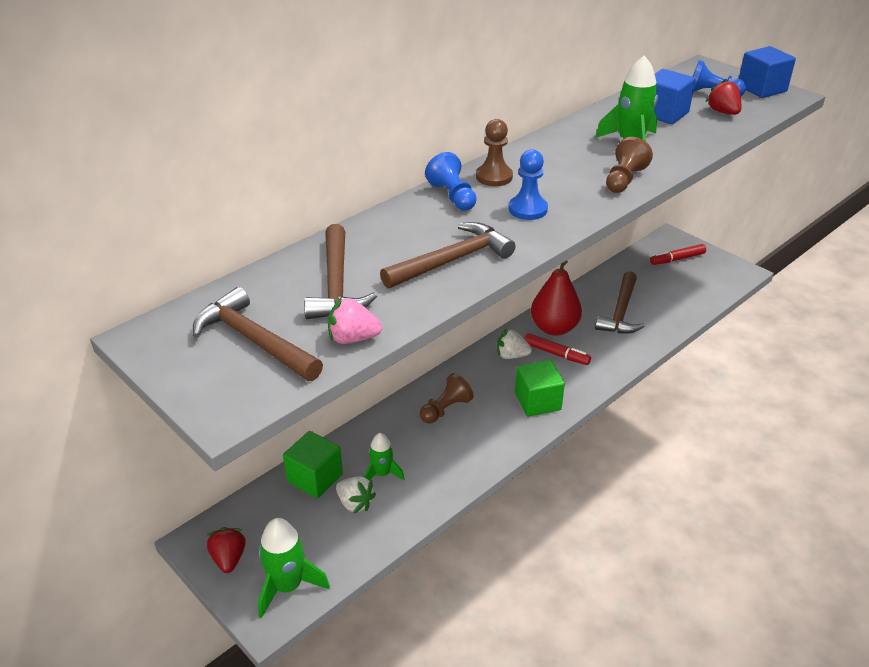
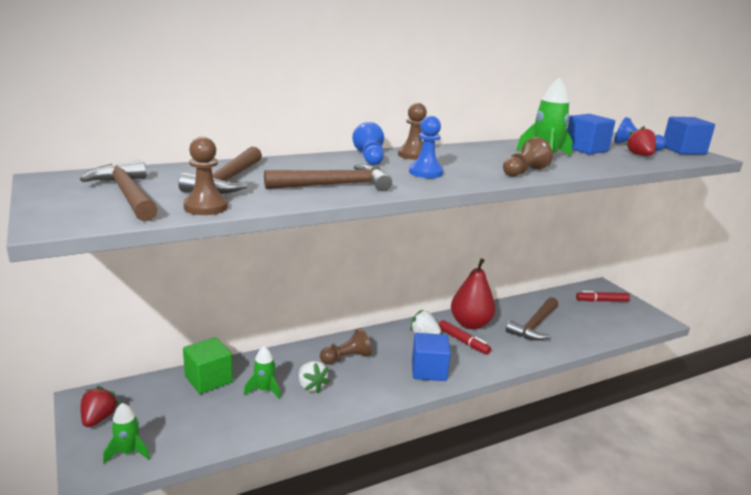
camera: 15 degrees right, 15 degrees down
green rocket [258,518,330,618] -> green rocket [103,403,150,464], size x0.63
pink strawberry [328,297,382,344] -> brown pawn [183,137,228,215]
white strawberry [336,476,376,514] -> white strawberry moved to [299,361,330,393]
green cube [515,360,565,416] -> blue cube [412,333,451,381]

